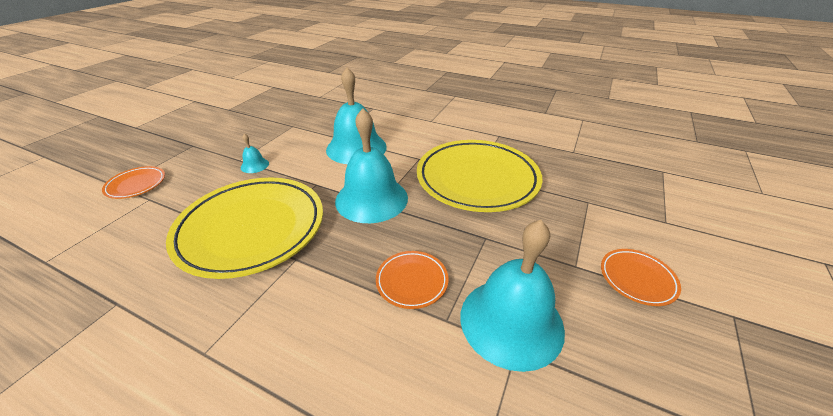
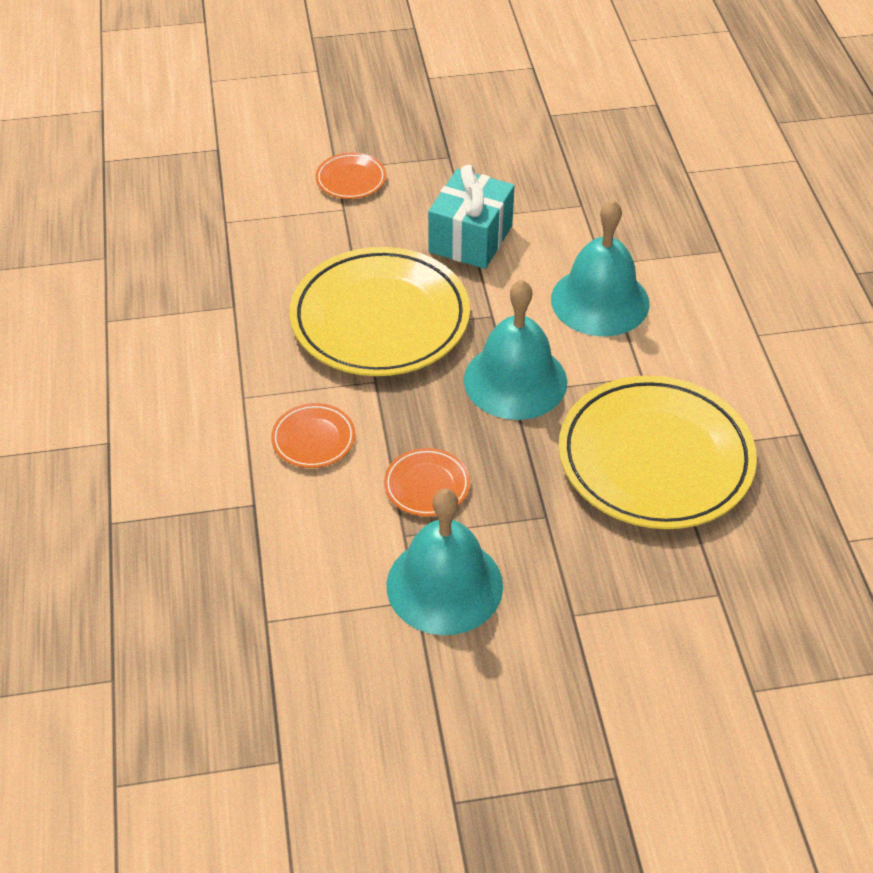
camera: 55 degrees right, 10 degrees up
turquoise bell [241,133,269,173] -> turquoise gift [428,165,515,269]
orange plate [601,249,681,306] -> orange plate moved to [271,403,355,468]

